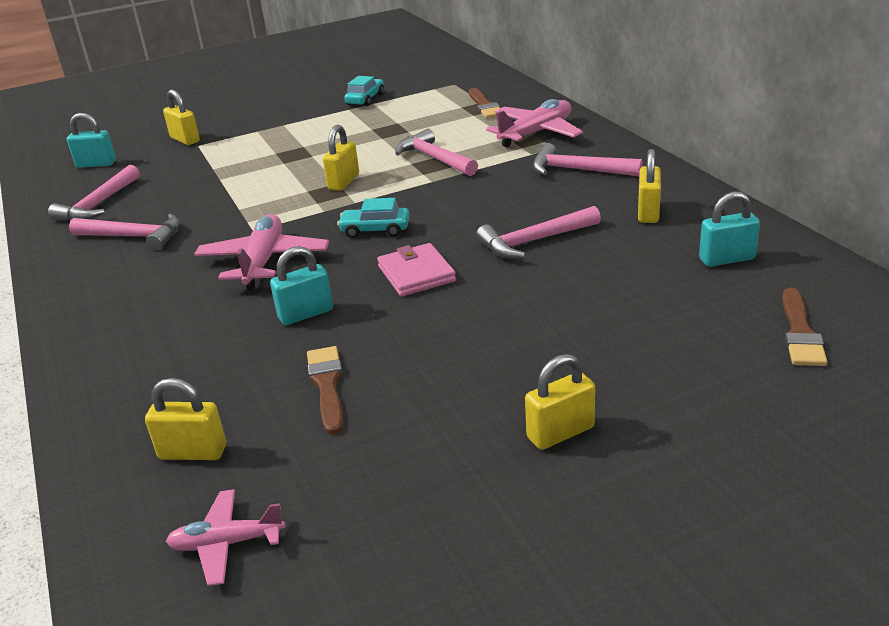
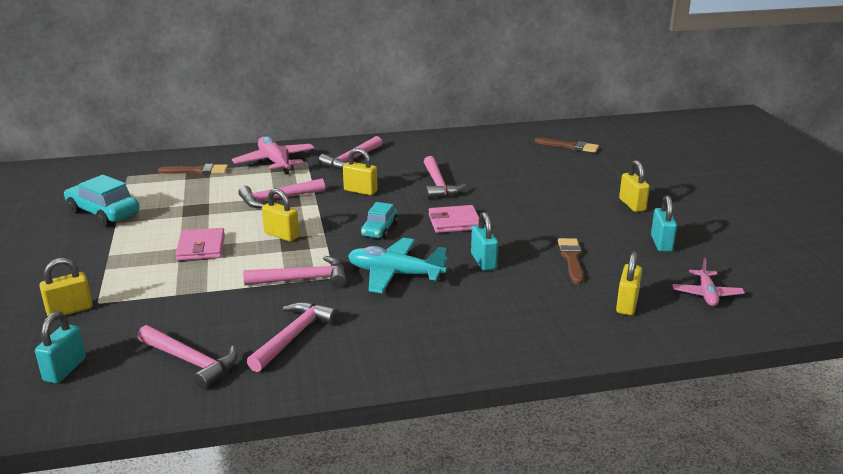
camera: 80 degrees left, 5 degrees down
pink plane [194,214,329,290] -> turquoise plane [348,238,447,293]
brown brush [307,346,344,435] -> brown brush turned 90 degrees clockwise [558,238,584,284]
turquoise car [344,76,384,106] -> turquoise car [64,175,139,227], size x1.60
yellow padlock [638,149,661,223] -> yellow padlock moved to [343,148,378,195]
turquoise padlock [699,191,760,267] -> turquoise padlock moved to [651,195,677,252]
none -> pink wallet [175,228,225,261]
none -> pink hammer [243,256,346,288]

